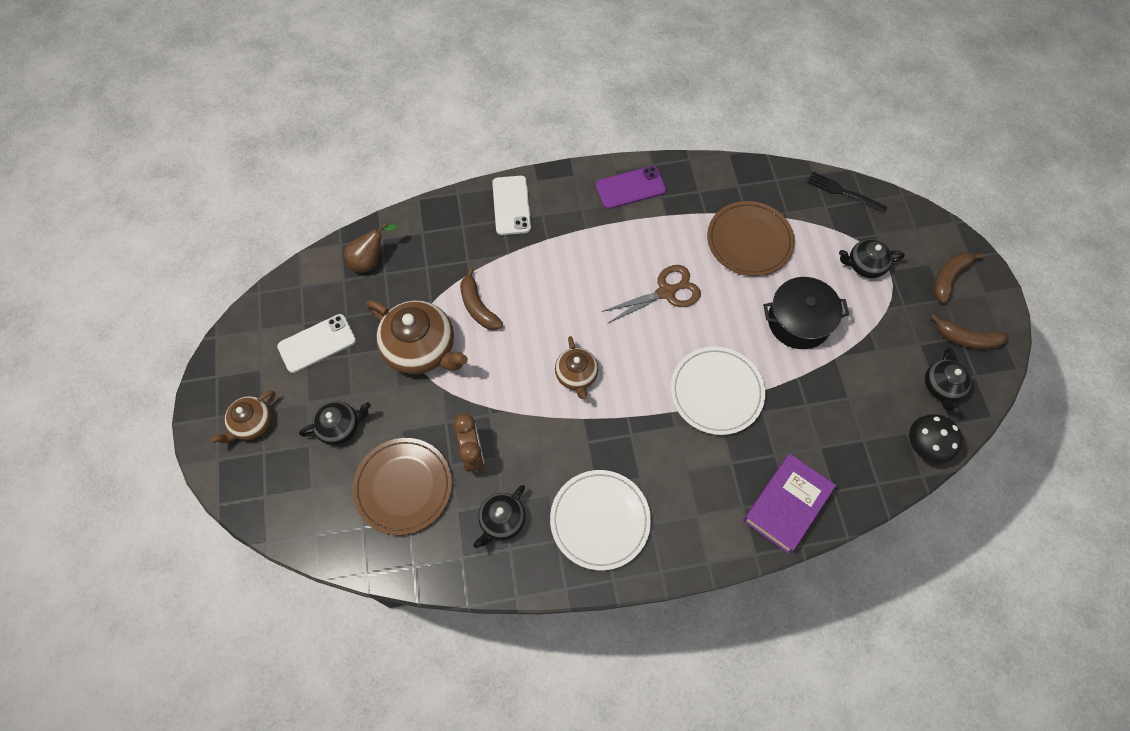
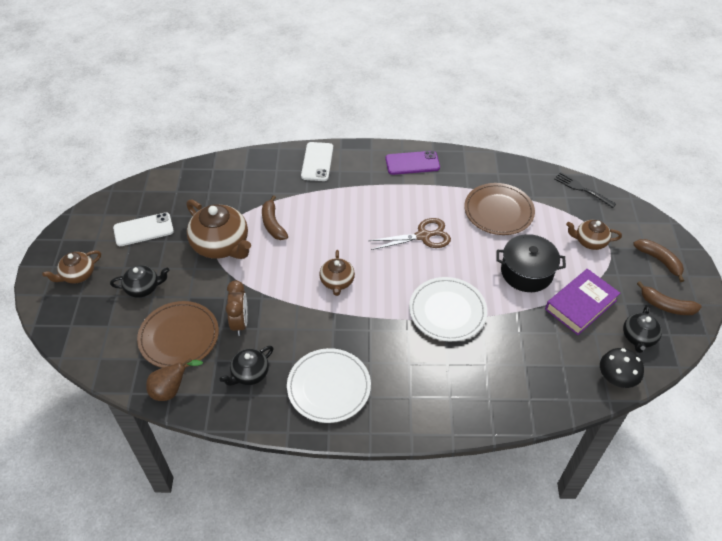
camera: 10 degrees right, 15 degrees down
brown pear [344,223,398,273] -> brown pear moved to [146,358,203,401]
purple book [743,454,836,554] -> purple book moved to [545,269,620,335]
black teapot [839,239,905,278] -> brown teapot [566,220,622,250]
brown banana [933,252,983,304] -> brown banana turned 90 degrees clockwise [633,239,684,282]

